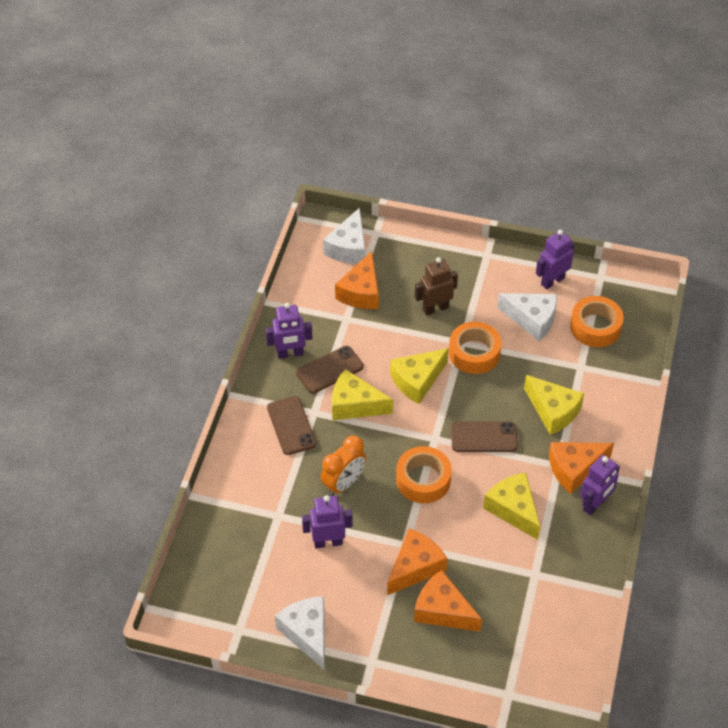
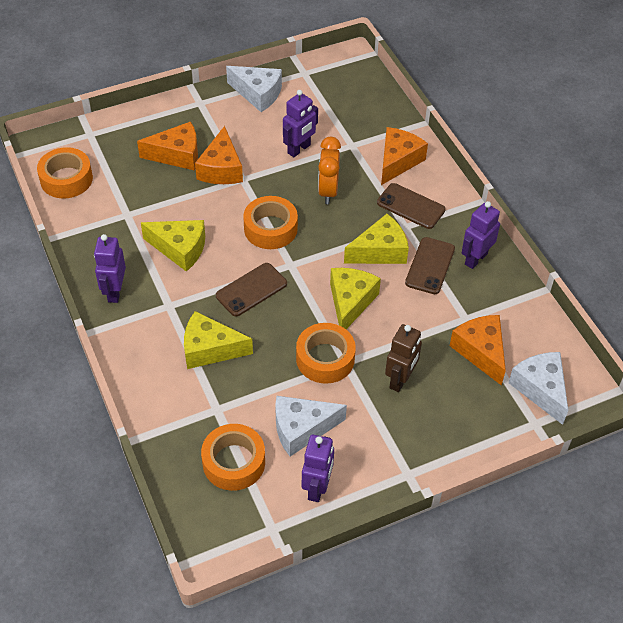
camera: 140 degrees right, 0 degrees up
orange cheese [549,442,614,494] -> orange cheese moved to [381,127,428,185]
none -> orange tape [37,147,93,199]

